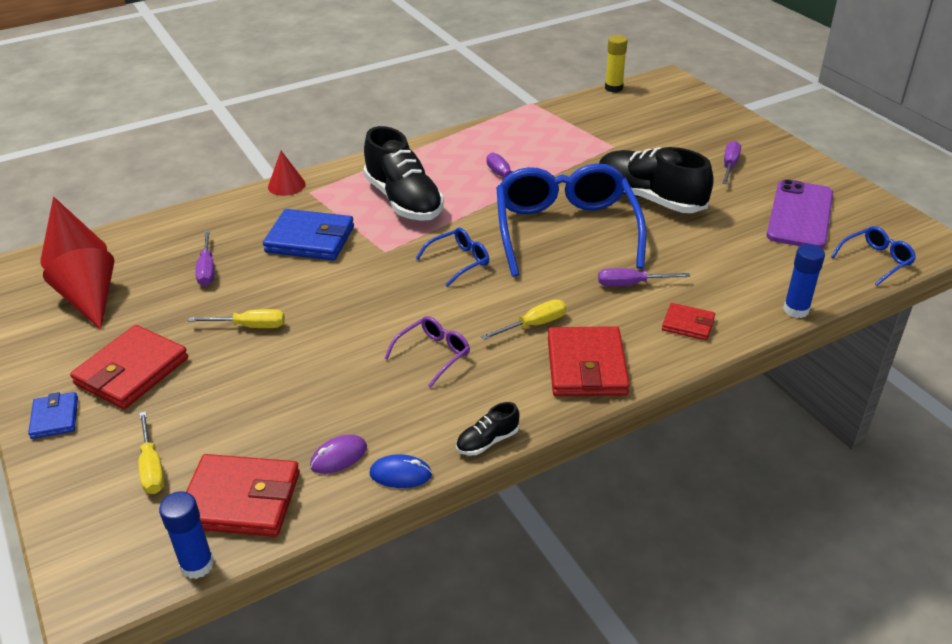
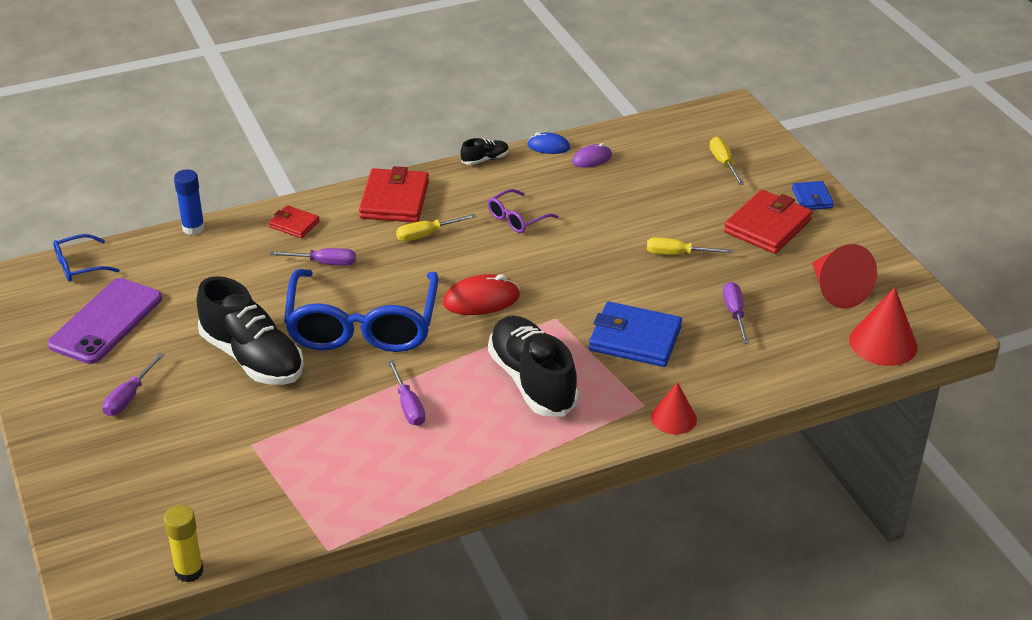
camera: 175 degrees left, 0 degrees up
blue glue stick [159,491,214,579] -> none
red wallet [186,454,300,537] -> none
blue glasses [416,228,489,287] -> red mouse [443,274,520,315]

